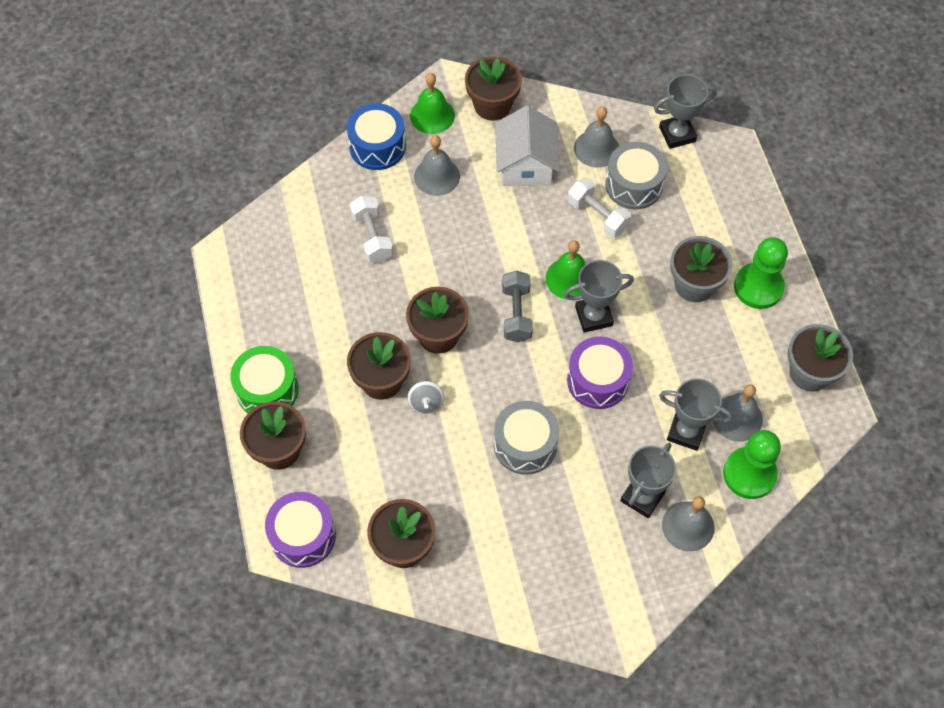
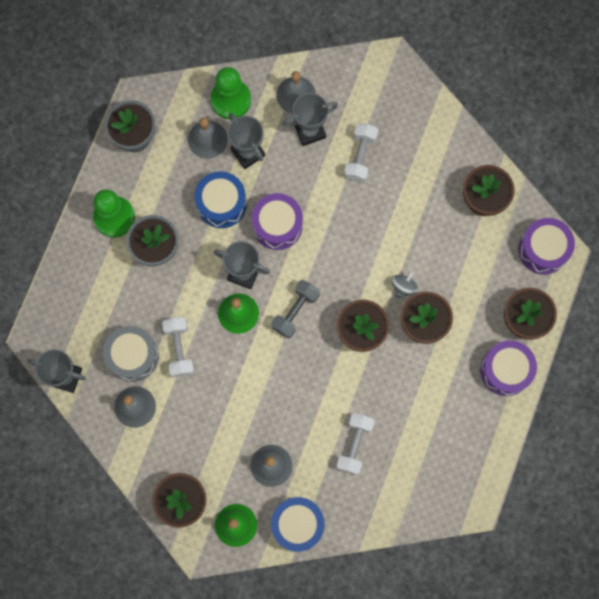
camera: 145 degrees left, 15 degrees up
green drum [230,346,299,413] -> purple drum [480,340,537,396]
grey drum [494,401,559,475] -> none
white house [495,106,559,186] -> none
none -> blue drum [195,171,247,228]
none -> white dumbbell [344,123,378,182]

